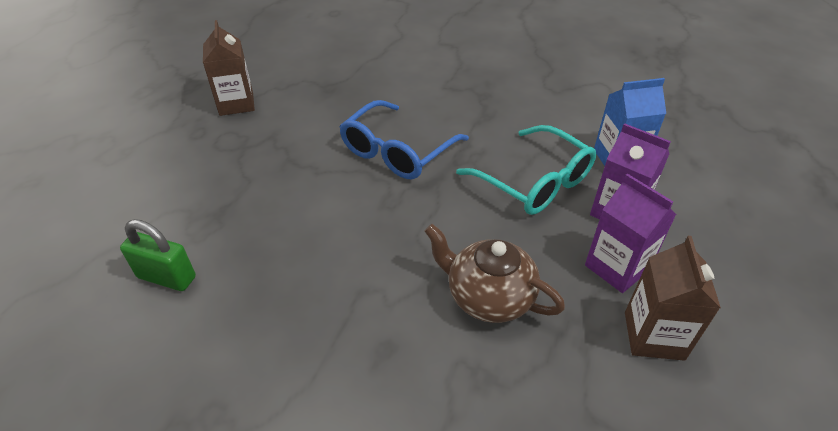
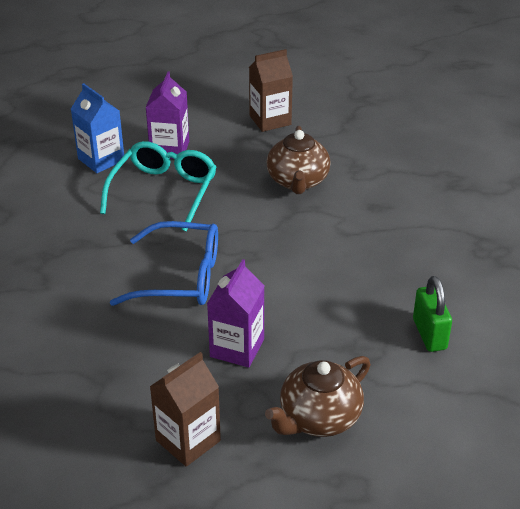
camera: 120 degrees left, 5 degrees down
purple carton [585,174,677,293] -> purple carton moved to [207,259,264,368]
none -> brown teapot [265,356,371,437]

